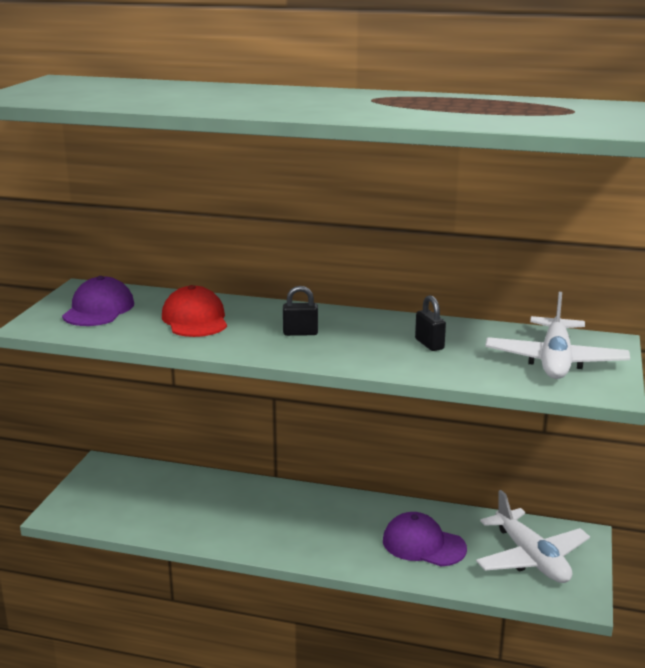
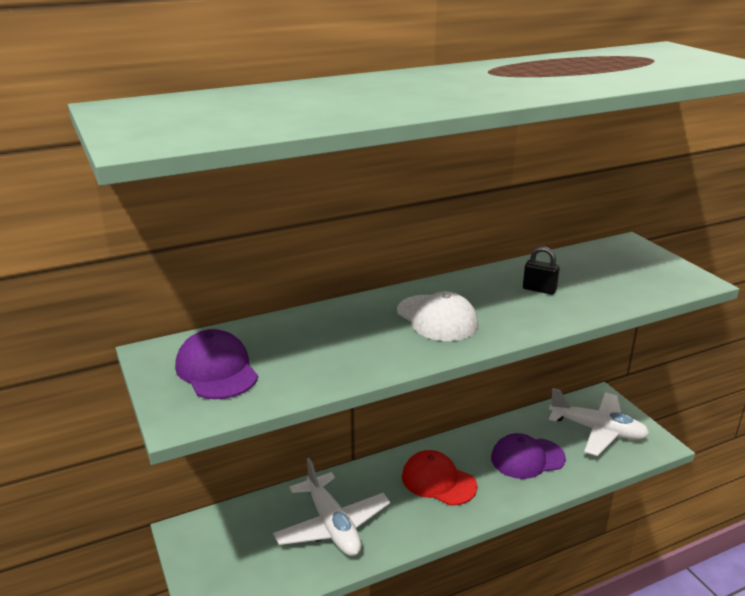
camera: 40 degrees left, 5 degrees up
red cap [162,285,227,337] -> red cap moved to [402,450,477,506]
black padlock [283,286,318,336] -> white cap [397,292,478,341]
white plane [485,292,630,379] -> white plane moved to [273,458,390,556]

